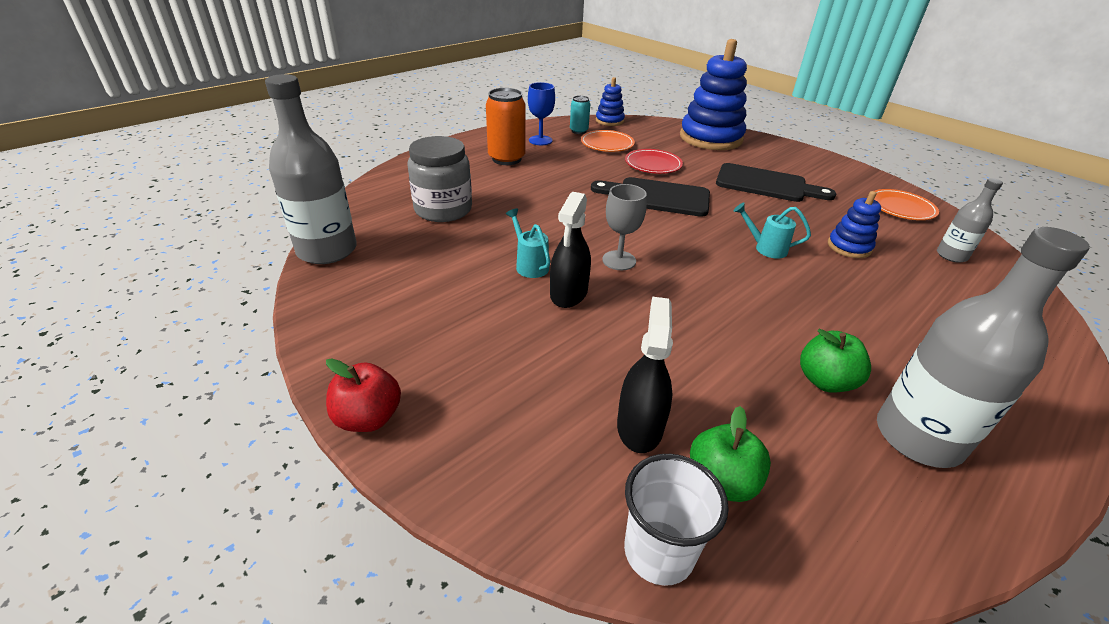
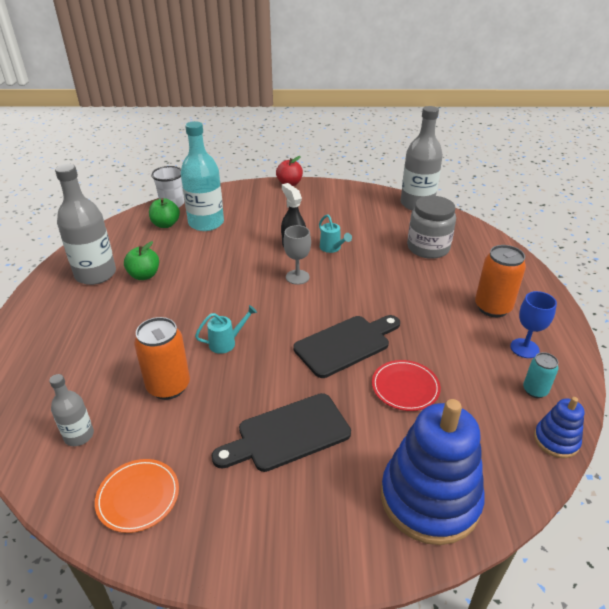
camera: 135 degrees right, 0 degrees up
turquoise watering can [506,208,550,278] -> turquoise watering can turned 45 degrees clockwise [319,214,352,253]
orange plate [581,130,635,152] -> none
black spray bottle [617,296,673,453] -> turquoise bottle [181,121,224,231]
blue stacking toy [828,191,881,258] -> orange can [134,317,190,400]

